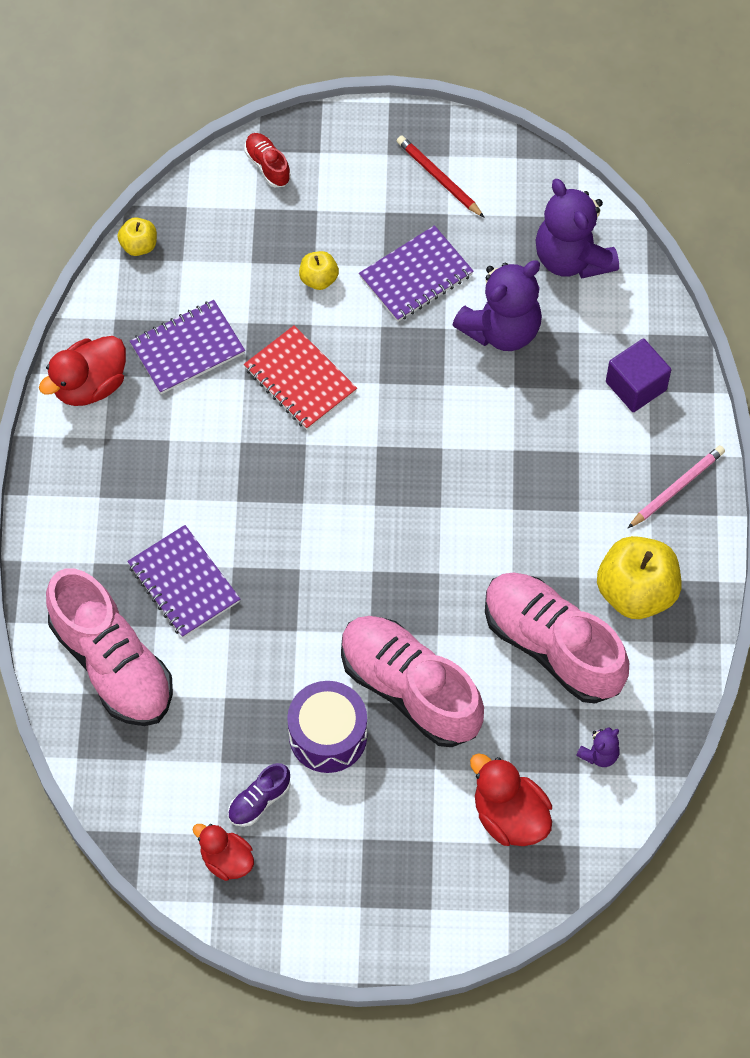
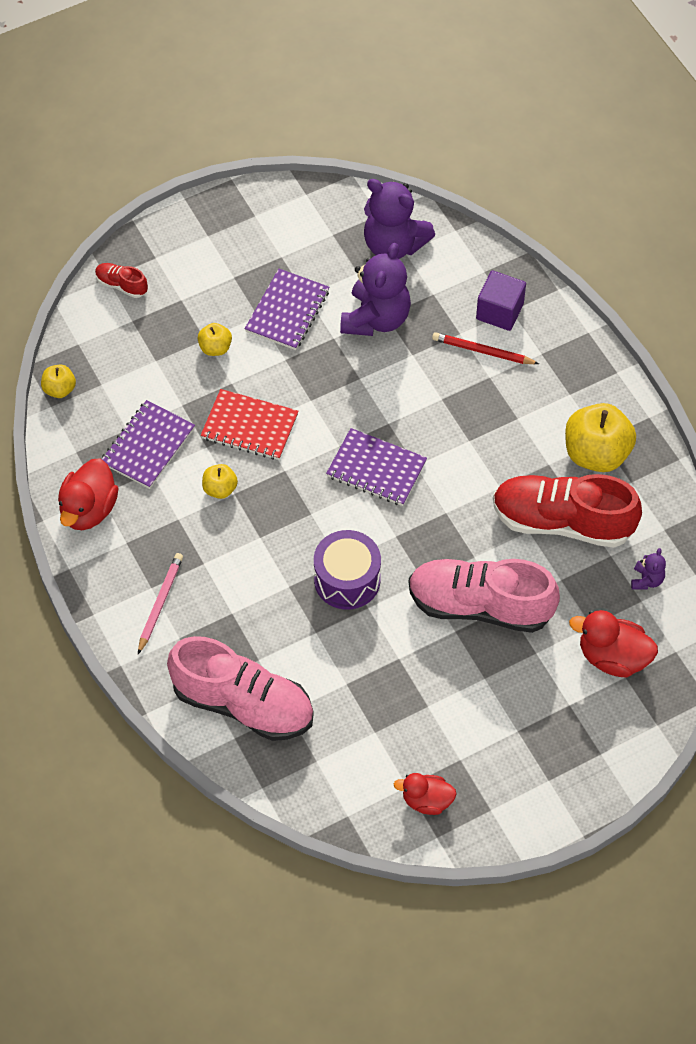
camera: 30 degrees left, 5 degrees down
purple notebook [127,525,240,638] -> purple notebook moved to [326,428,427,506]
purple shoe [228,763,291,827] -> none
purple drum [287,681,367,773] -> purple drum moved to [314,530,381,610]
red pencil [397,136,485,218] -> red pencil moved to [432,332,539,364]
pink shoe [485,572,629,703] -> red shoe [493,474,642,548]
pink pencil [628,445,725,528] -> pink pencil moved to [138,553,183,654]
none -> yellow apple [202,464,238,499]

